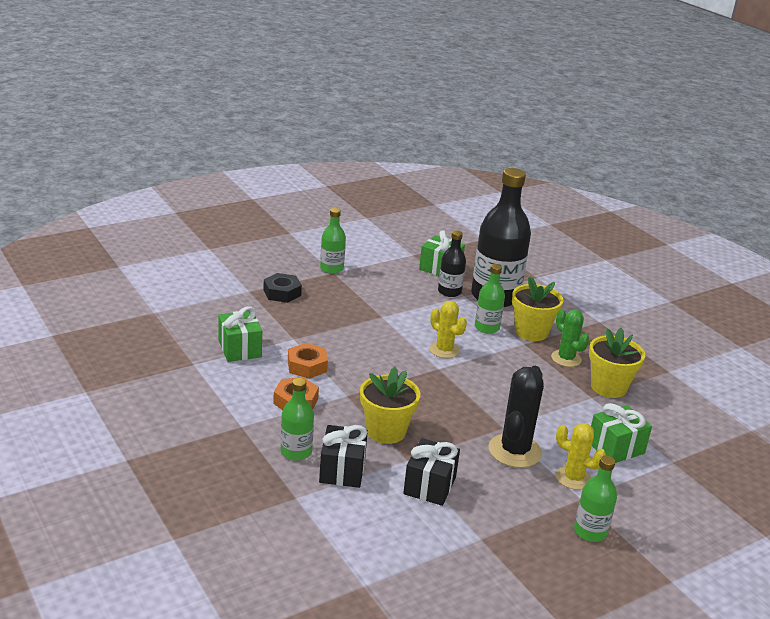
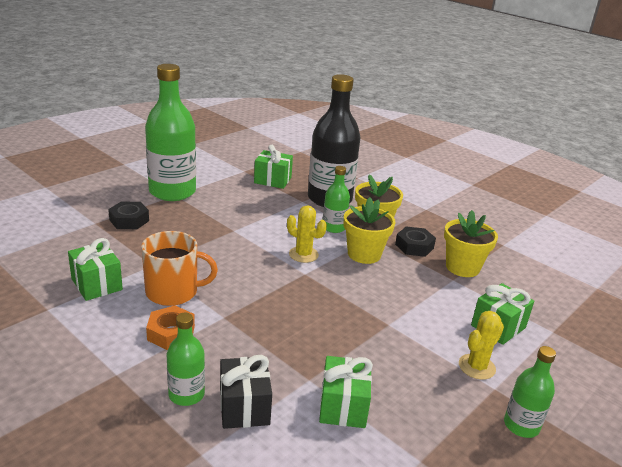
camera: 15 degrees left, 0 degrees up
orange nut [288,343,328,379] -> orange mug [141,231,218,306]
green bottle [320,208,346,274] -> green bottle [145,64,196,201], size x2.03
yellow flower pot [360,367,421,444] -> yellow flower pot moved to [344,197,396,264]
black gift [403,438,460,506] -> green gift [319,356,373,428]
black bottle [438,230,466,297] -> none
black cactus [489,366,544,468] -> none
green cactus [551,310,589,367] -> black nut [395,227,436,257]
yellow cactus [556,423,606,490] -> yellow cactus turned 60 degrees counterclockwise [459,311,504,380]

